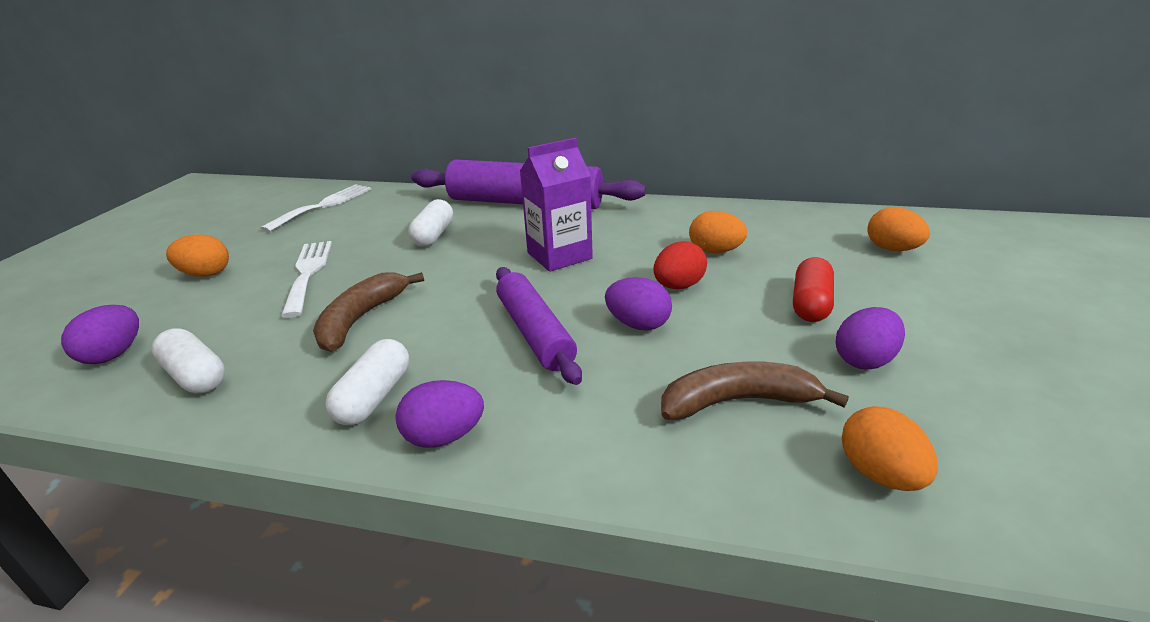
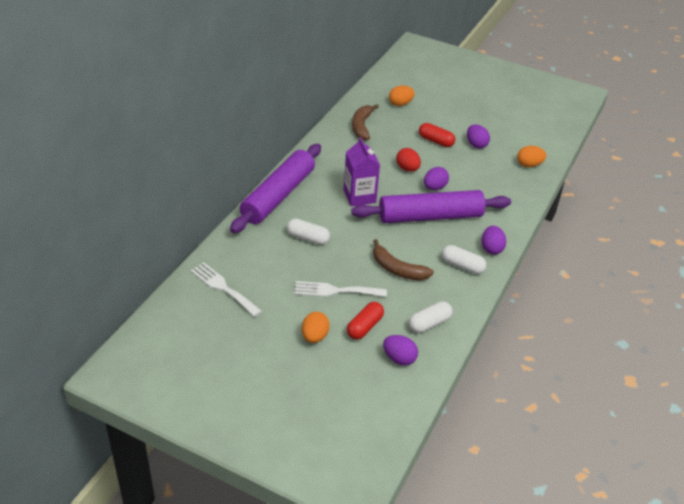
camera: 80 degrees left, 10 degrees up
purple rolling pin [496,267,582,385] -> purple rolling pin [351,190,511,223], size x1.63
brown banana [661,361,849,420] -> brown banana moved to [352,104,379,140]
orange egg [689,211,747,253] -> none
none -> red capsule [347,302,384,340]

